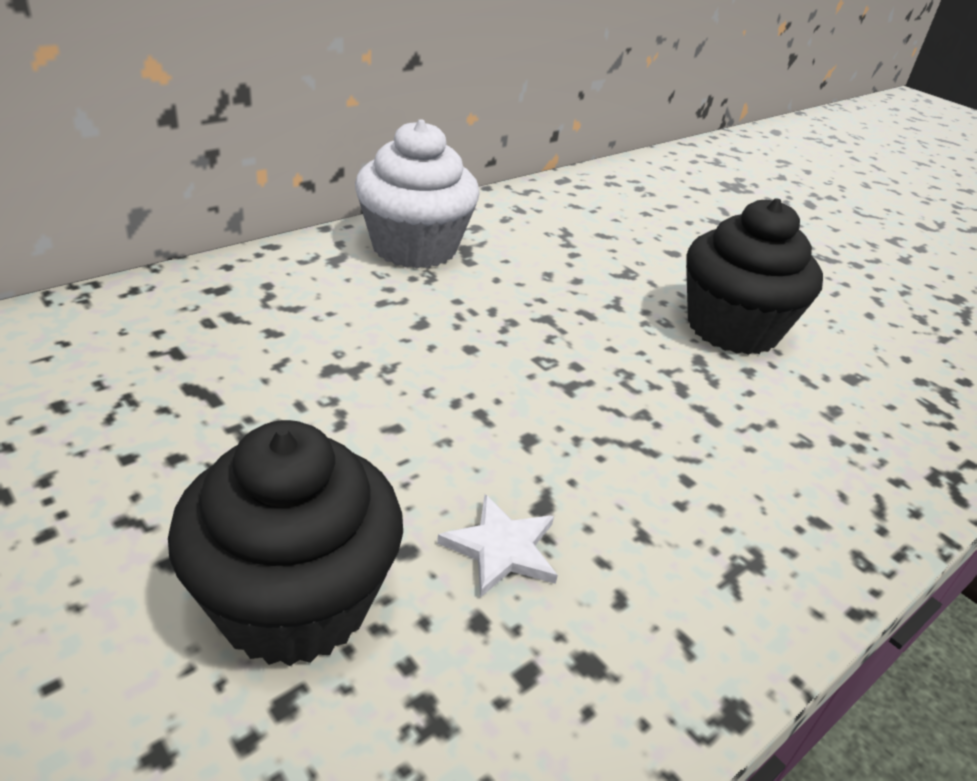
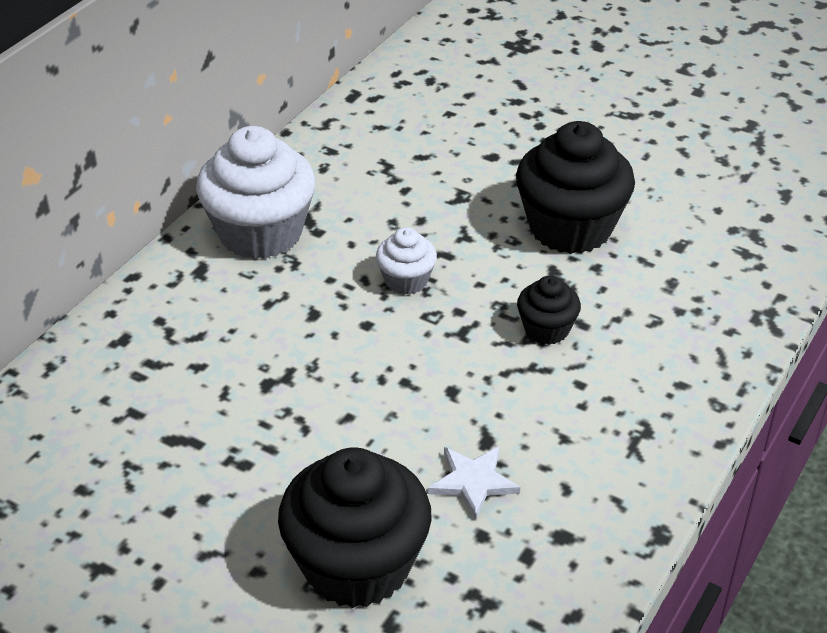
camera: 15 degrees left, 5 degrees up
none -> white cupcake [376,227,437,295]
none -> black cupcake [517,275,581,345]

